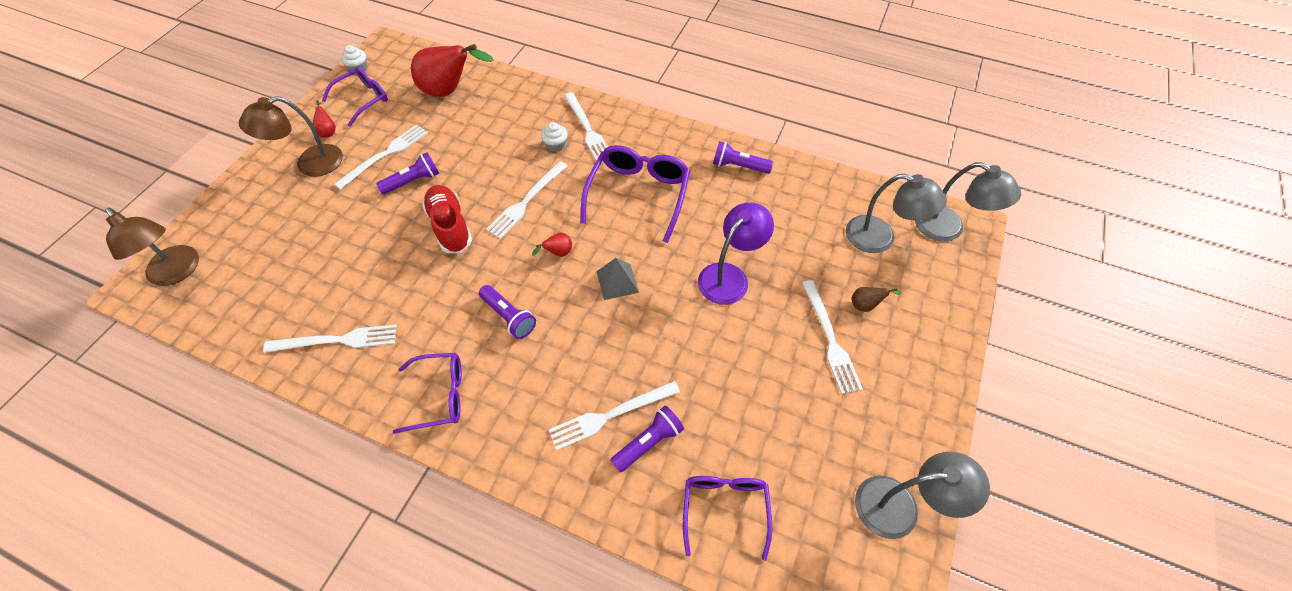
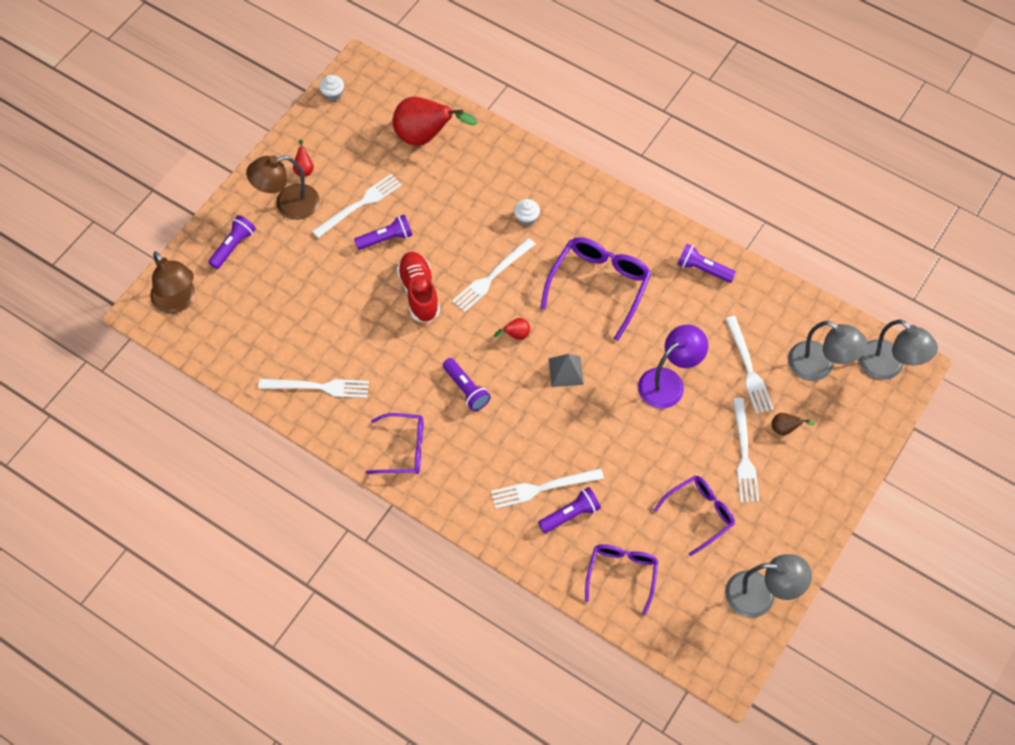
camera: 10 degrees right, 5 degrees up
purple glasses [322,67,388,127] -> purple glasses moved to [654,475,735,556]
white fork [564,92,608,161] -> white fork moved to [725,316,774,414]
none -> purple flashlight [208,215,256,269]

